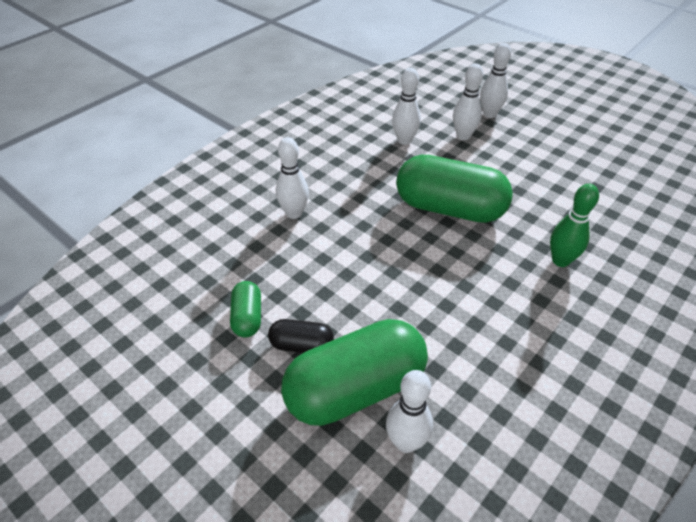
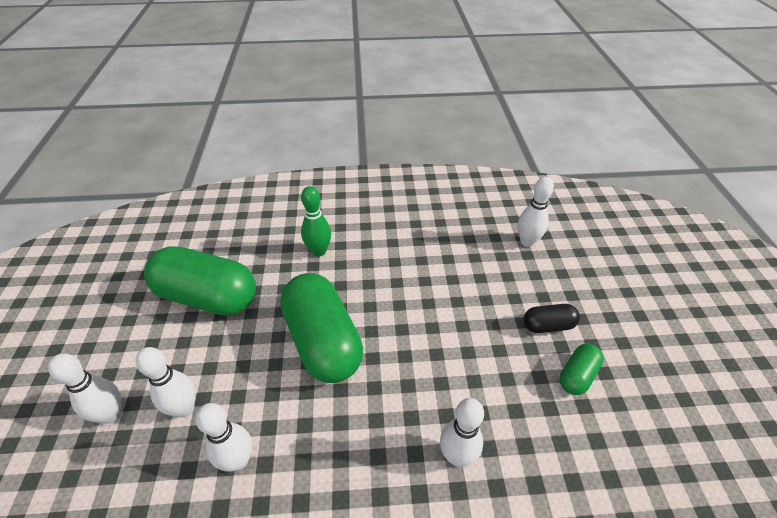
camera: 135 degrees left, 0 degrees up
black capsule [268,319,334,353] -> black capsule turned 60 degrees counterclockwise [524,304,580,333]
green capsule [281,319,428,426] -> green capsule moved to [144,246,256,316]

